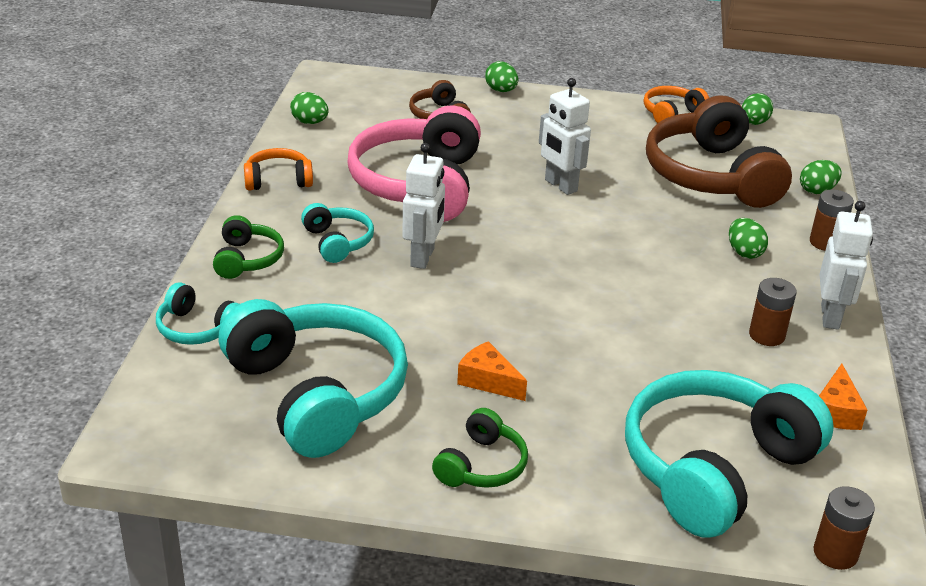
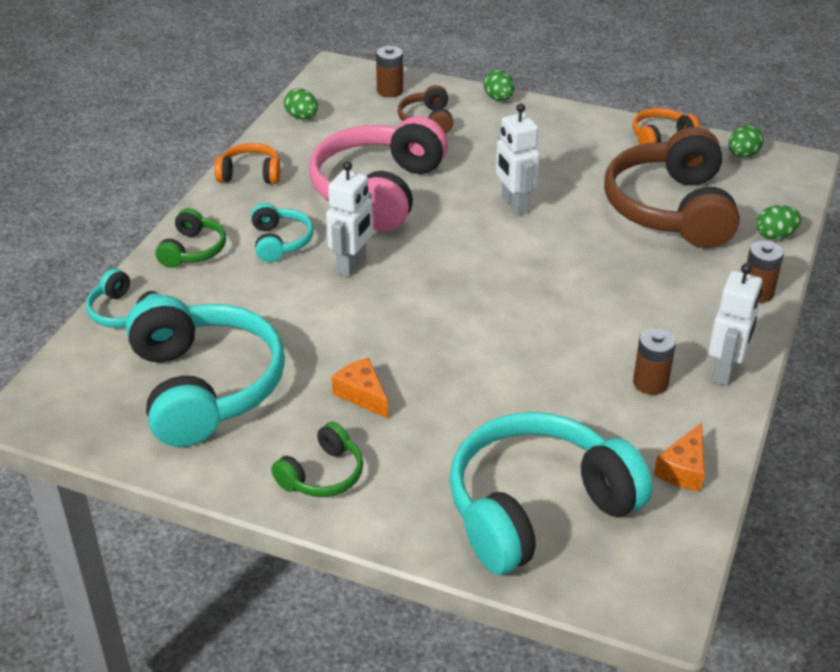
camera: 15 degrees right, 5 degrees up
green egg [729,218,768,259] -> none
brown battery [813,486,875,570] -> brown battery moved to [376,46,403,97]

